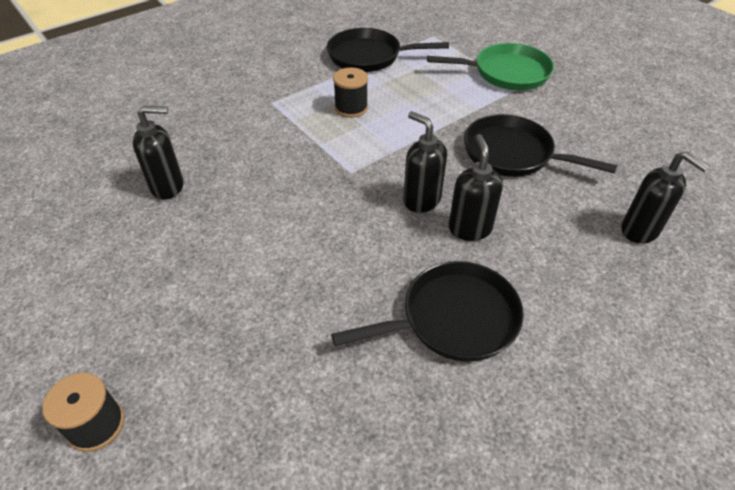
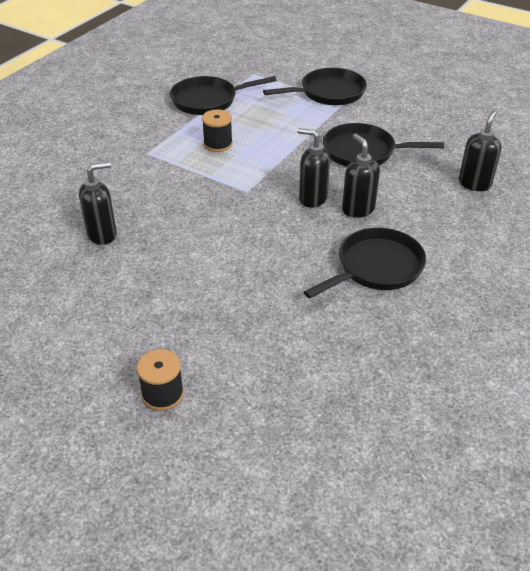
camera: 20 degrees left, 5 degrees down
green pan [427,43,554,90] -> black pan [263,68,367,105]
black soap dispenser [622,151,710,244] -> black soap dispenser turned 90 degrees counterclockwise [459,110,501,191]

